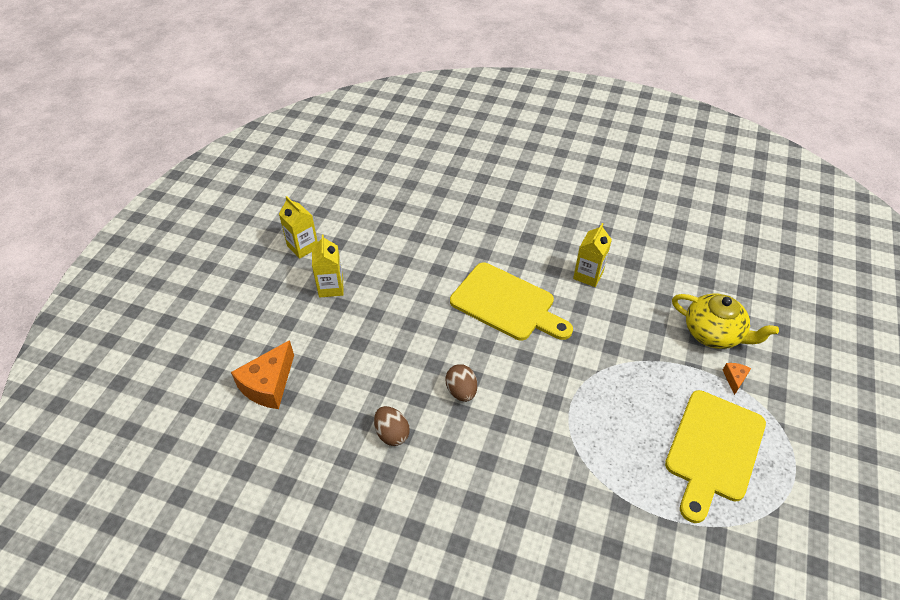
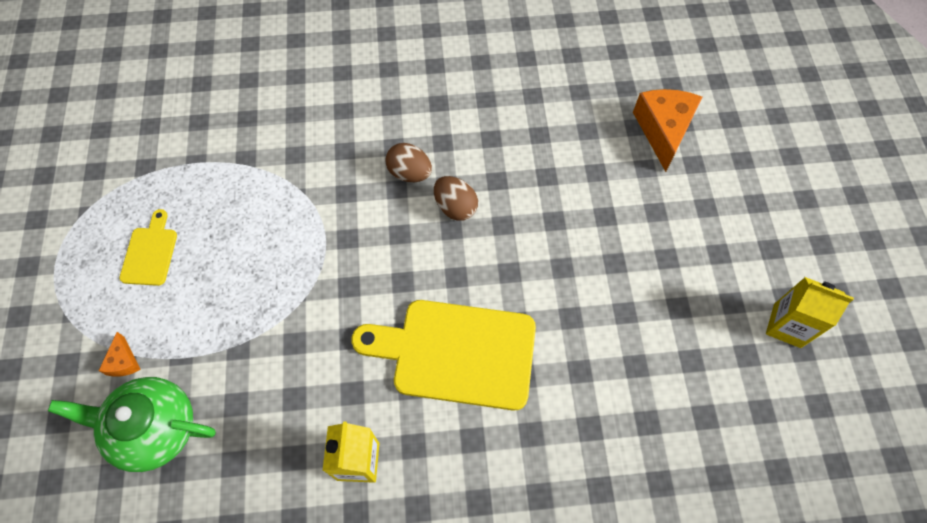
camera: 155 degrees right, 15 degrees up
yellow carton [312,234,344,298] -> none
brown egg [374,406,410,446] -> brown egg moved to [385,143,432,182]
yellow cutting board [665,390,766,523] -> yellow cutting board [119,209,177,286], size x0.49
yellow teapot [672,294,779,349] -> green teapot [48,377,216,472]

